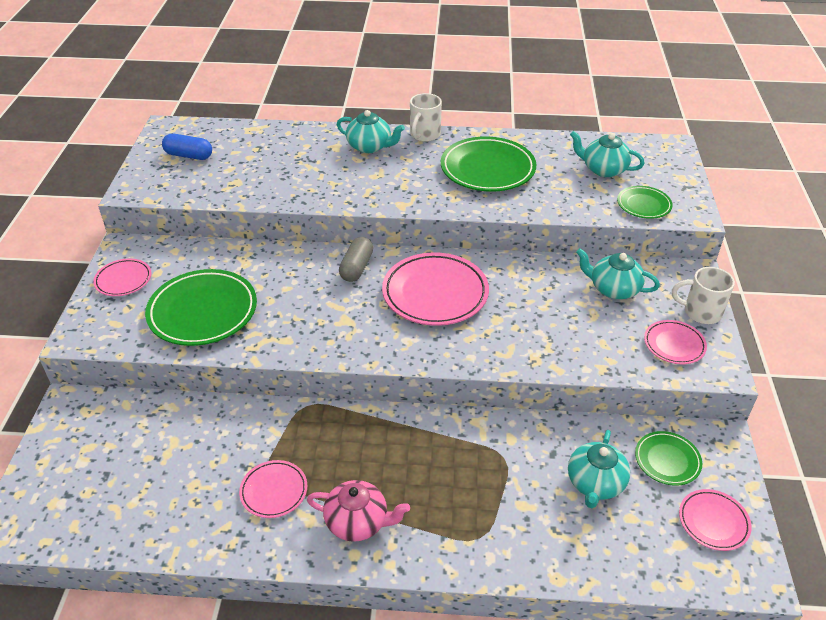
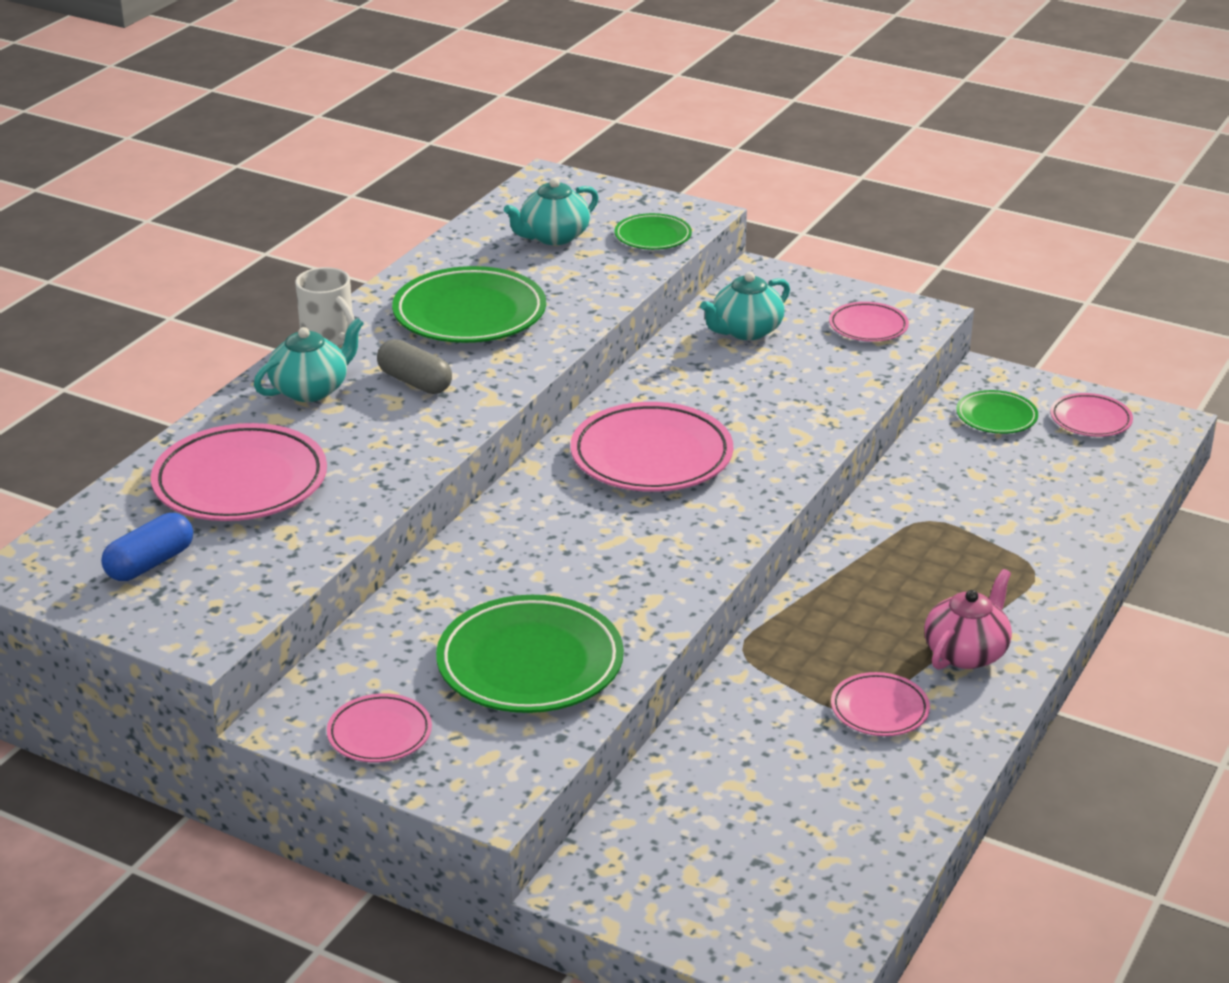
camera: 65 degrees left, 10 degrees down
grey capsule [339,237,373,282] -> grey capsule moved to [377,339,452,394]
turquoise teapot [568,430,630,508] -> none
white mug [672,267,735,324] -> none
none -> pink plate [151,423,327,521]

